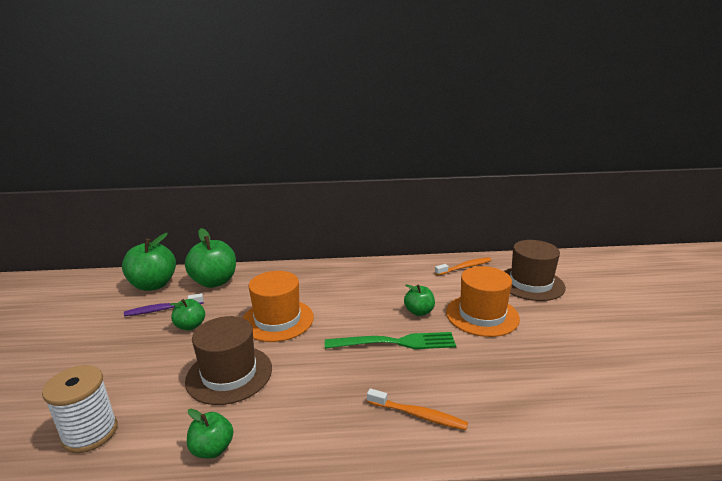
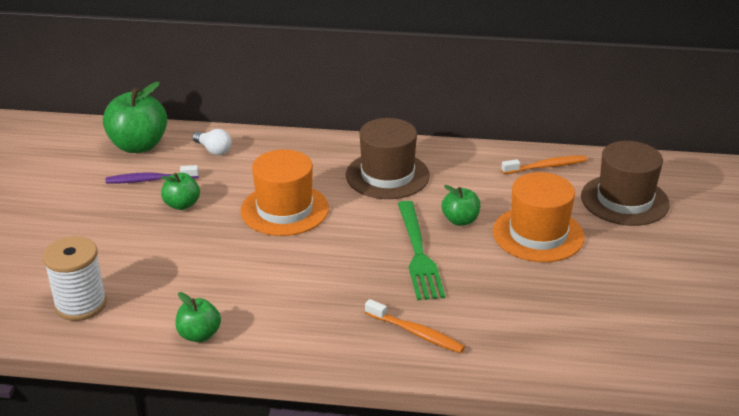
camera: 10 degrees right, 10 degrees up
green apple [185,228,236,288] -> white light bulb [192,129,232,155]
brown hat [185,316,272,405] -> brown hat moved to [346,118,430,199]
green fork [325,332,456,349] -> green fork turned 75 degrees clockwise [398,201,445,300]

